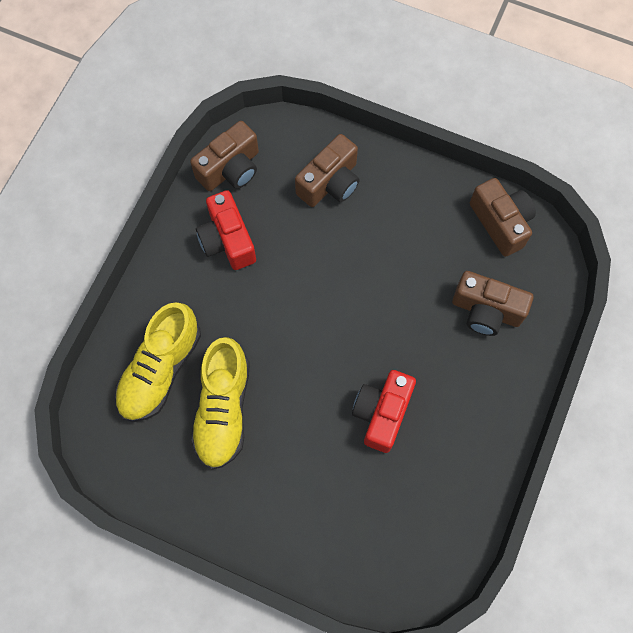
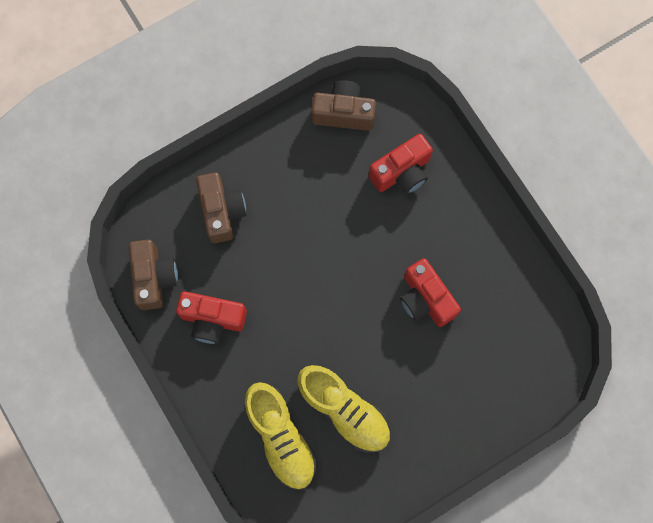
camera: 55 degrees left, 5 degrees up
brown camera [452,271,533,336] -> red camera [369,134,433,194]

